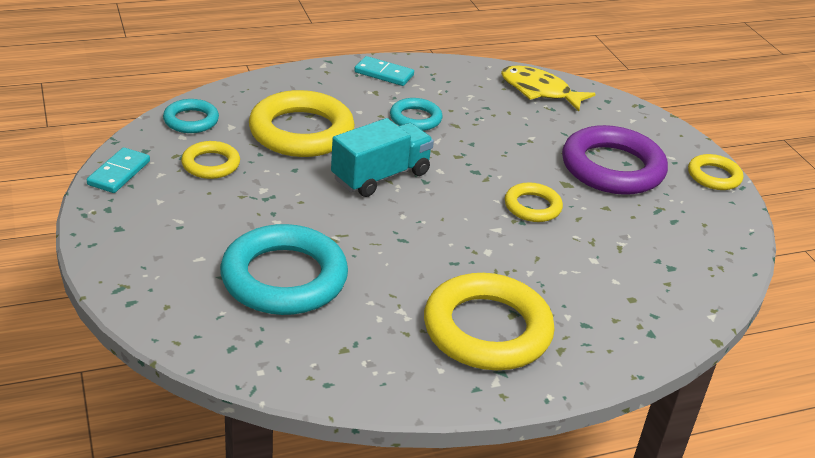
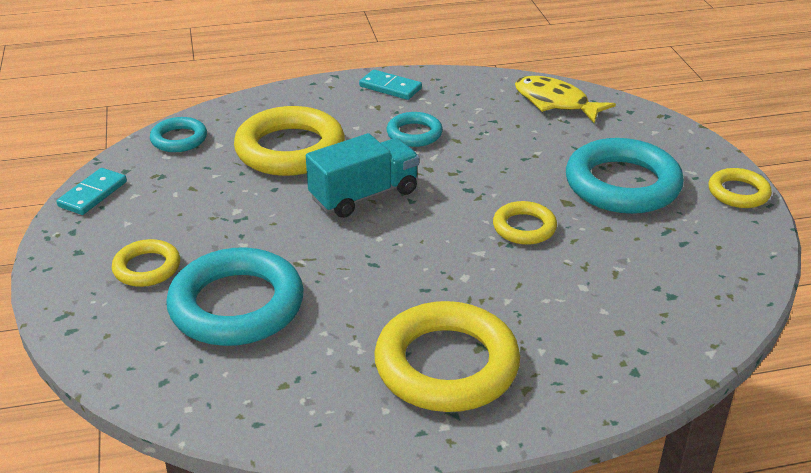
camera: 10 degrees right, 0 degrees up
yellow ring [181,141,240,179] -> yellow ring moved to [112,239,180,287]
purple ring [562,125,668,195] -> turquoise ring [566,138,684,214]

